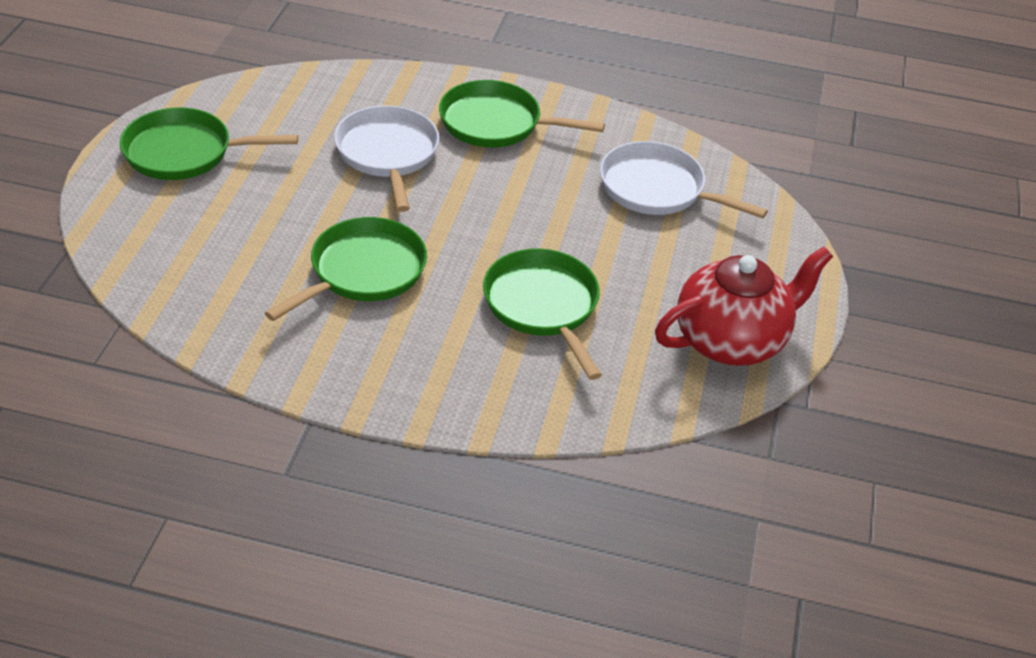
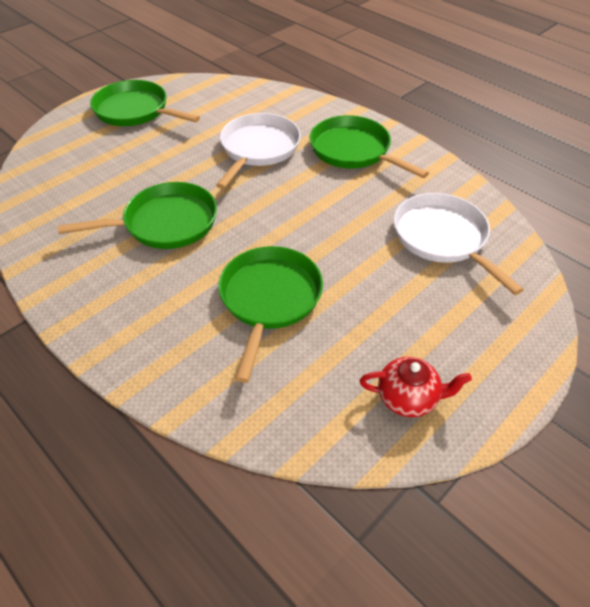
camera: 35 degrees right, 5 degrees up
red teapot [655,246,833,366] -> red teapot [360,357,472,417], size x0.53

